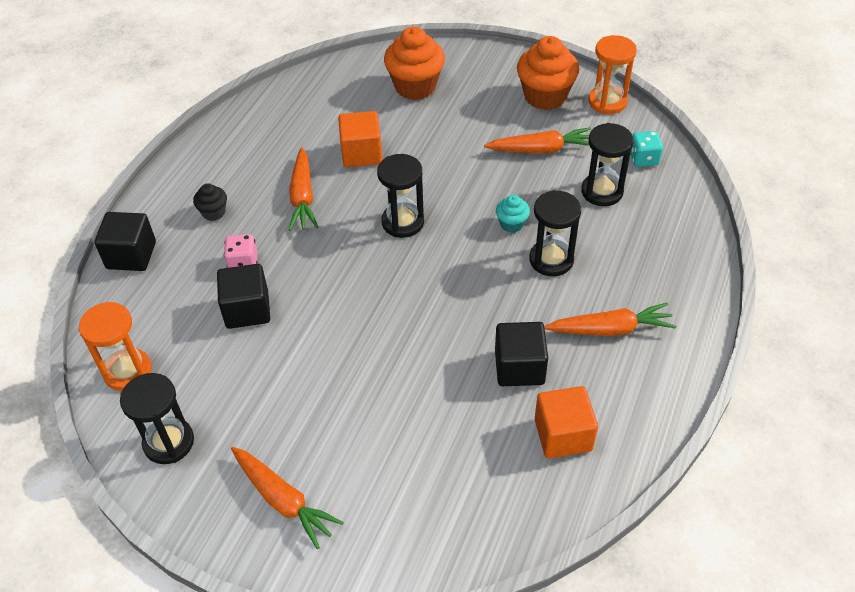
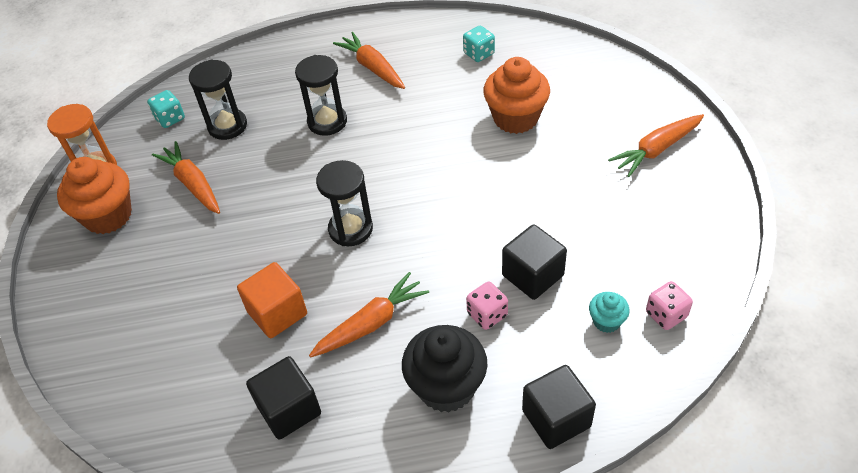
camera: 120 degrees left, 0 degrees up
orange hourglass [79,302,152,391] -> pink dice [646,281,693,330]
black hourglass [120,373,194,464] -> none
black cupcake [193,183,227,221] -> black cupcake [402,325,488,413], size x2.02
orange carrot [231,447,344,549] -> orange carrot turned 135 degrees counterclockwise [608,114,704,177]
orange cupcake [384,27,445,100] -> orange cupcake moved to [483,57,550,134]
black cube [495,322,548,386] -> black cube moved to [246,356,321,440]
turquoise cupcake [496,195,530,233] -> turquoise cupcake moved to [589,292,630,333]
orange cube [535,386,598,458] -> turquoise dice [463,26,495,62]

